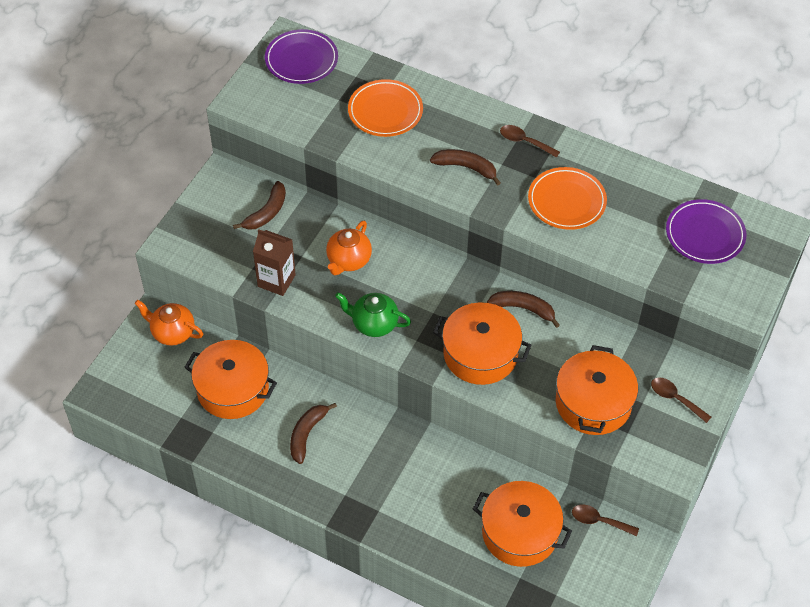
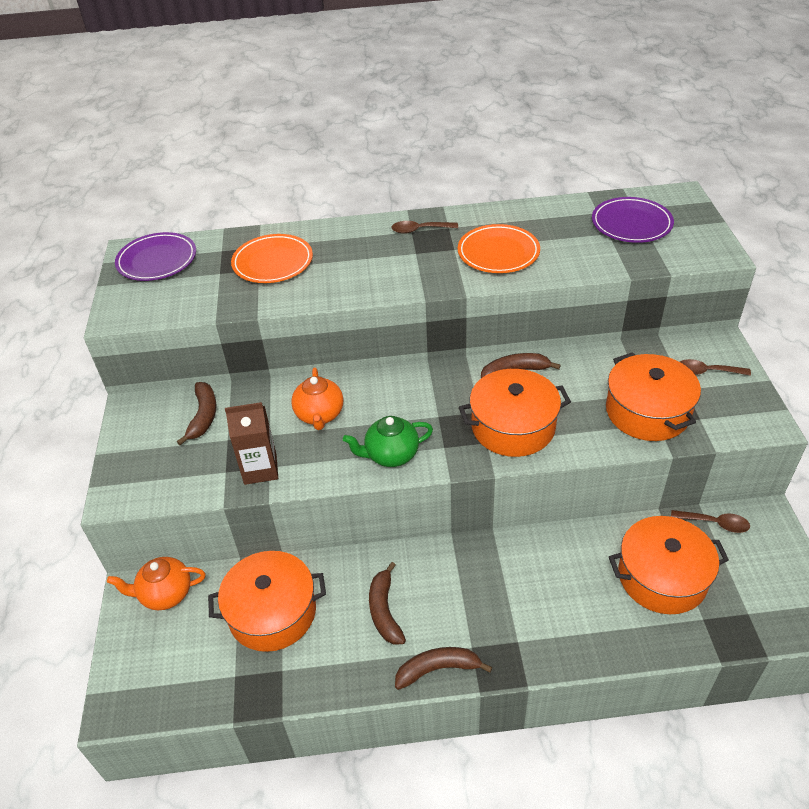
camera: 30 degrees left, 10 degrees down
brown banana [430,149,501,186] -> brown banana moved to [395,647,492,690]
brown spoon [572,504,639,536] -> brown spoon turned 150 degrees counterclockwise [671,510,750,533]

